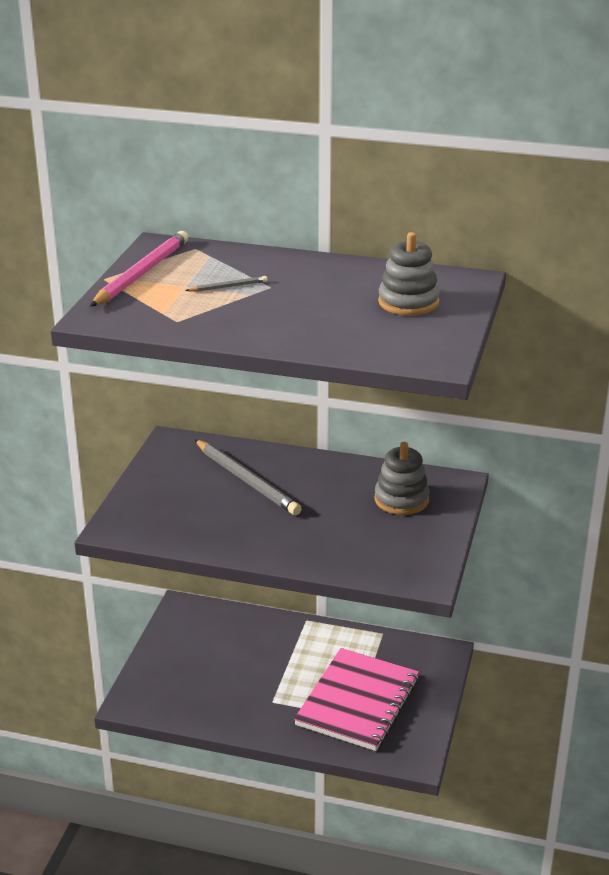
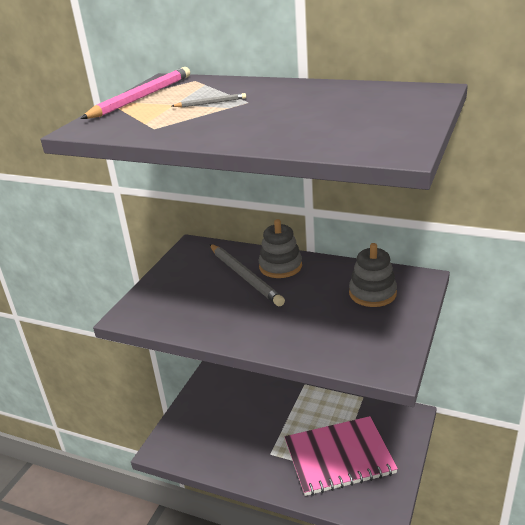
camera: 10 degrees right, 0 degrees up
pink notebook [294,648,419,751] -> pink notebook turned 45 degrees clockwise [285,416,398,496]
grey stacking toy [378,232,440,316] -> grey stacking toy moved to [259,219,302,278]

